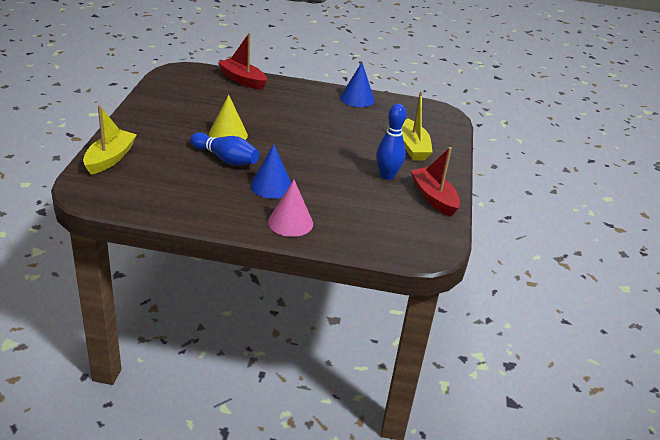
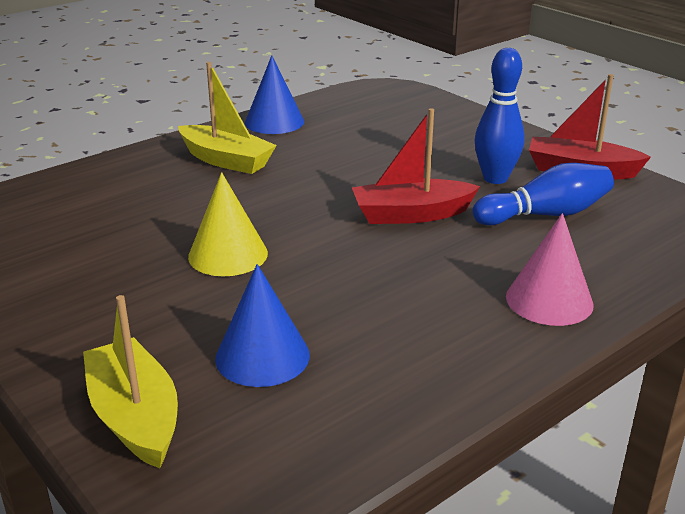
camera: 45 degrees left, 5 degrees down
blue bowling pin [190,132,259,166] -> blue bowling pin moved to [473,163,614,226]
red boat [218,33,267,90] -> red boat moved to [352,108,480,224]
blue cone [250,144,291,199] -> blue cone moved to [215,264,310,387]
yellow boat [402,92,433,160] -> yellow boat moved to [178,62,277,174]

